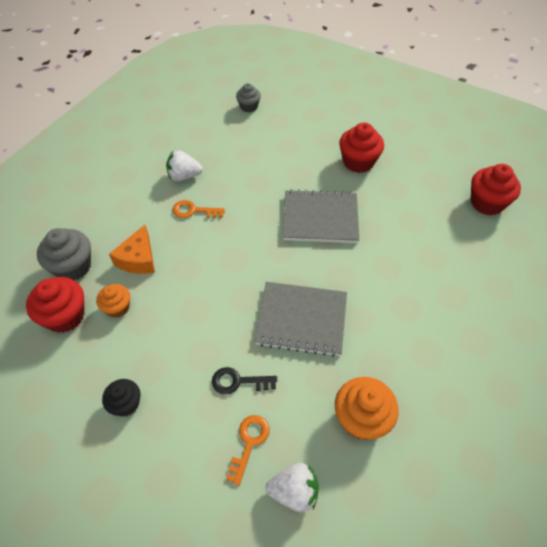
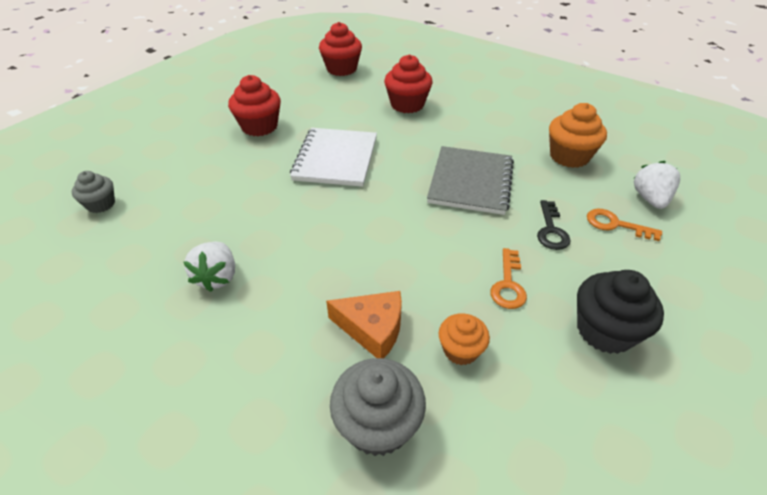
camera: 85 degrees left, 10 degrees down
red cupcake [26,277,85,333] -> red cupcake moved to [384,54,433,113]
black cupcake [102,379,140,417] -> black cupcake [577,270,664,354], size x1.62
orange key [173,200,225,218] -> orange key moved to [490,248,527,309]
grey notebook [283,189,359,243] -> white notebook [290,128,377,187]

